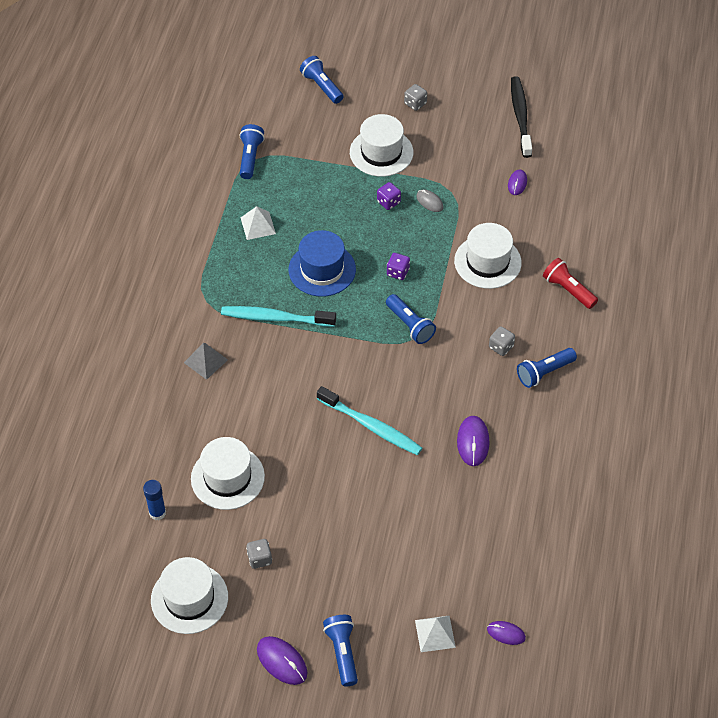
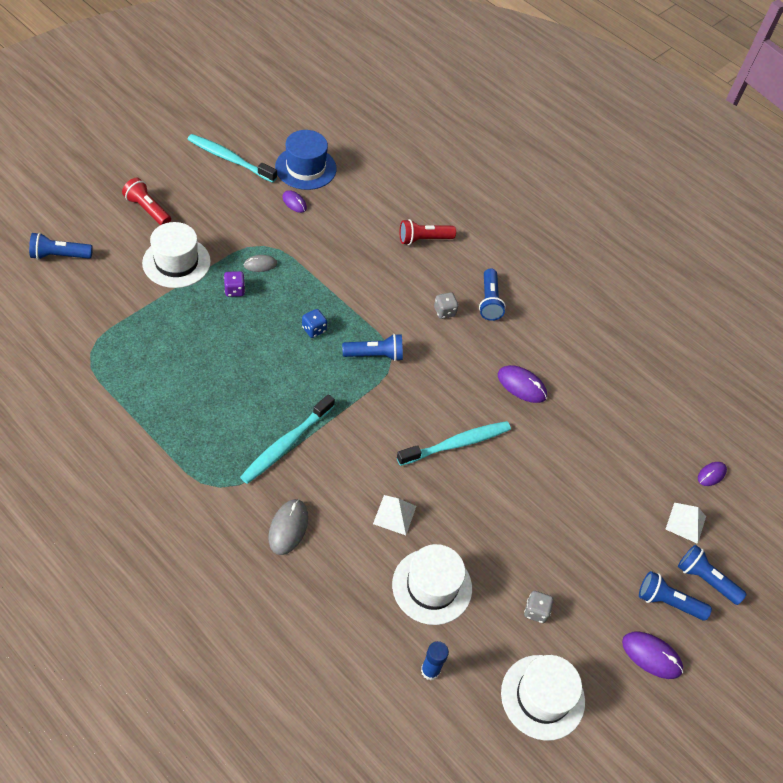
camera: 65 degrees left, 0 degrees up
grey pyramid [184,343,228,380] -> grey mouse [268,499,308,555]
blue flashlight [239,124,265,179] -> blue flashlight moved to [678,545,747,605]
white pyramid [241,206,276,240] -> white pyramid moved to [373,495,416,535]
purple mouse [257,636,307,685] -> purple mouse turned 45 degrees clockwise [622,632,683,679]
blue hat [289,230,356,297] -> blue hat moved to [275,130,336,190]
purple dice [387,253,410,280] -> blue dice [302,309,327,338]
grey dice [404,84,427,111] -> red flashlight [122,178,171,225]
white hat [454,223,522,289] -> none
black toothbrush [511,76,532,158] -> turquoise toothbrush [187,134,277,183]

